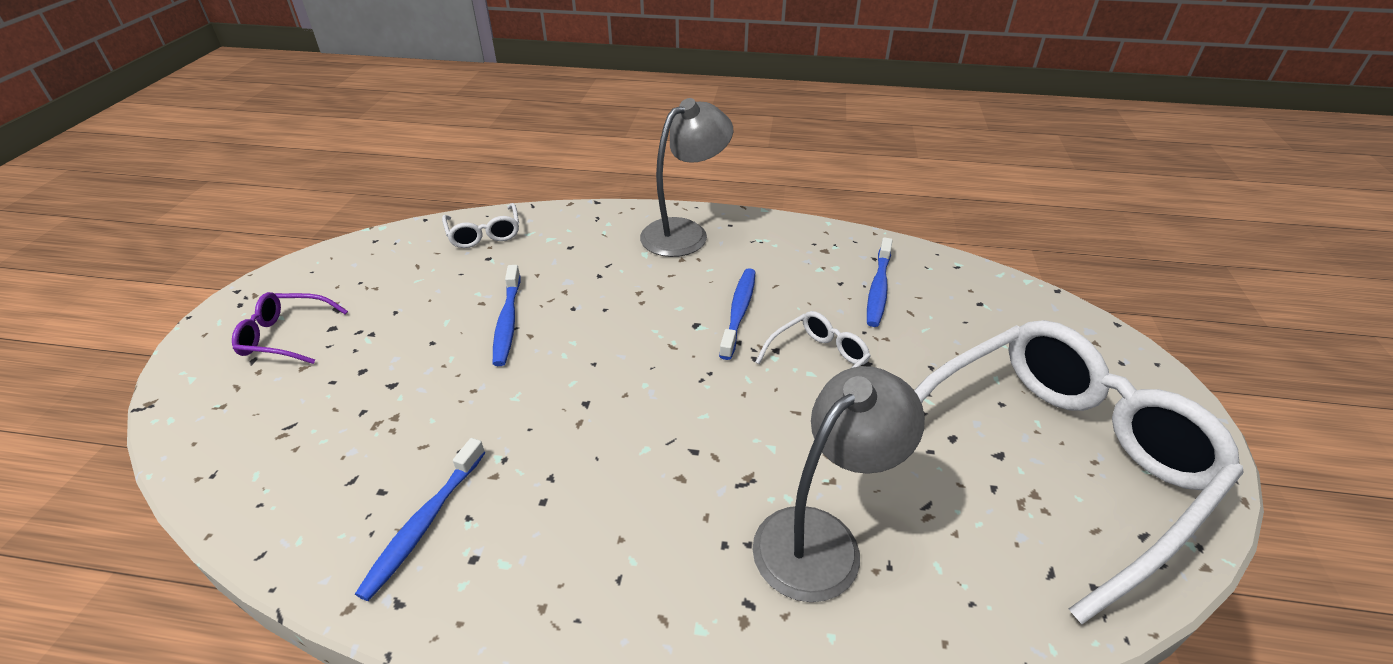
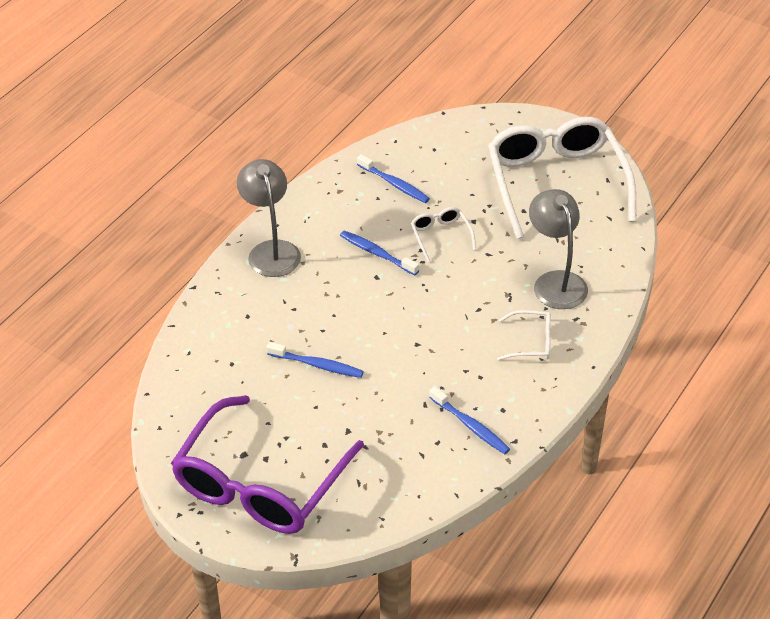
camera: 65 degrees left, 5 degrees up
purple glasses [232,292,348,364] -> purple glasses [171,395,364,534], size x2.42
white glasses [442,203,519,248] -> white glasses moved to [497,310,551,360]

